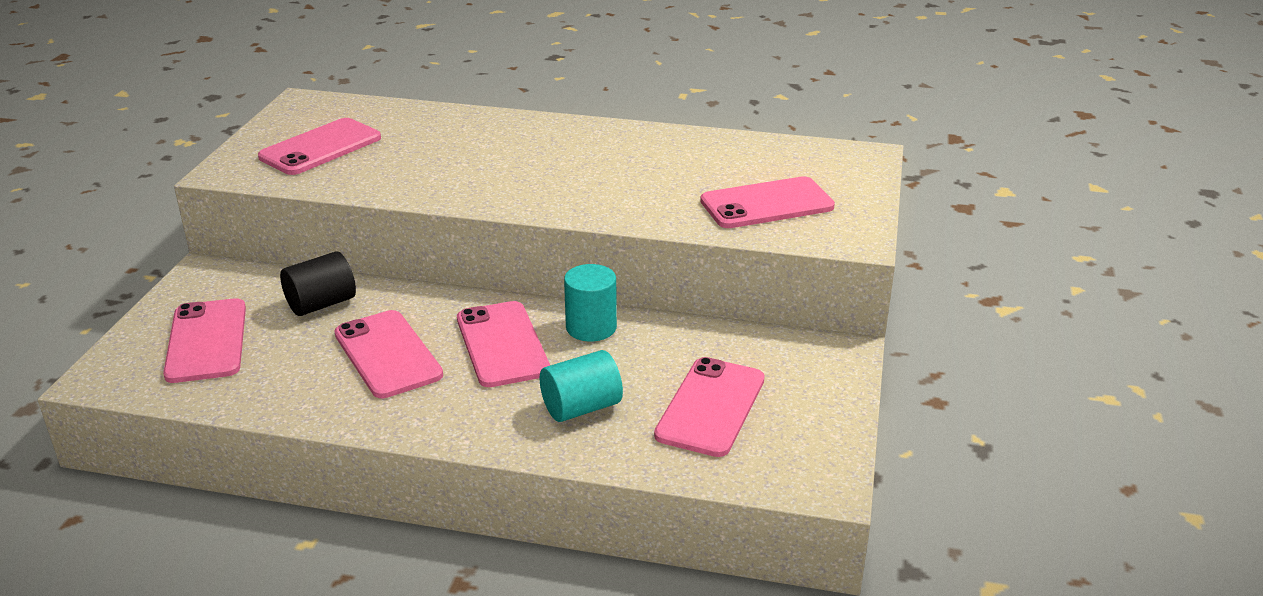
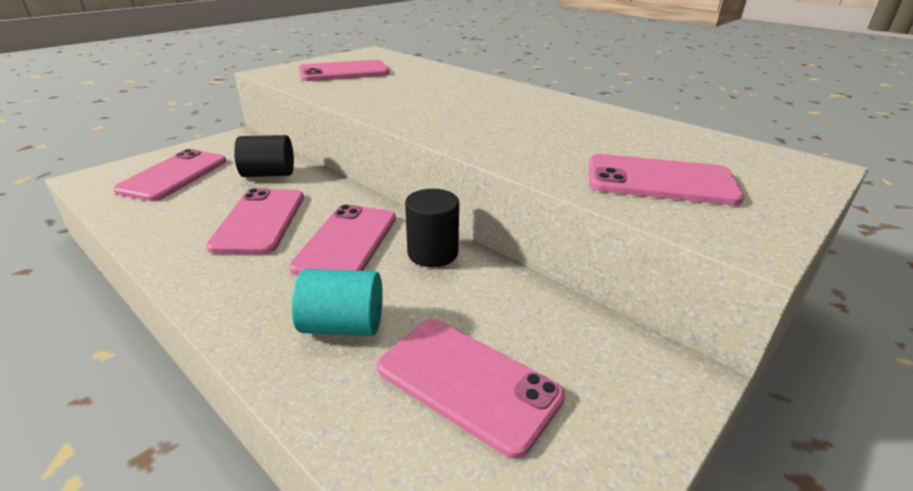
camera: 30 degrees right, 0 degrees up
turquoise cylinder [564,264,617,341] -> black cylinder [405,189,459,267]
pink phone [654,357,765,457] -> pink phone turned 75 degrees clockwise [377,319,565,459]

